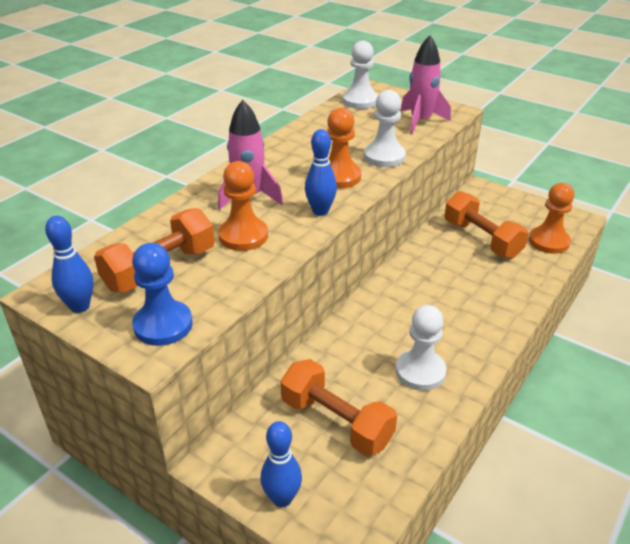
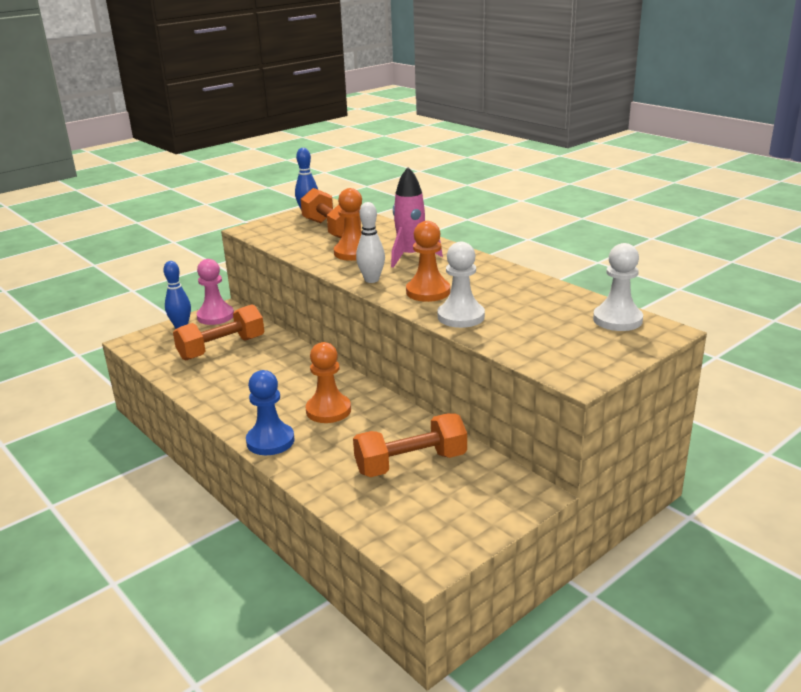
camera: 105 degrees right, 10 degrees down
blue pawn [132,243,193,346] -> blue pawn moved to [246,370,295,455]
blue bowling pin [305,129,337,216] -> white bowling pin [356,202,385,283]
white pawn [396,305,446,391] -> none
pink rocket [401,36,451,134] -> none
orange pawn [529,183,574,254] -> orange pawn moved to [306,342,351,423]
none -> pink pawn [196,259,234,325]

